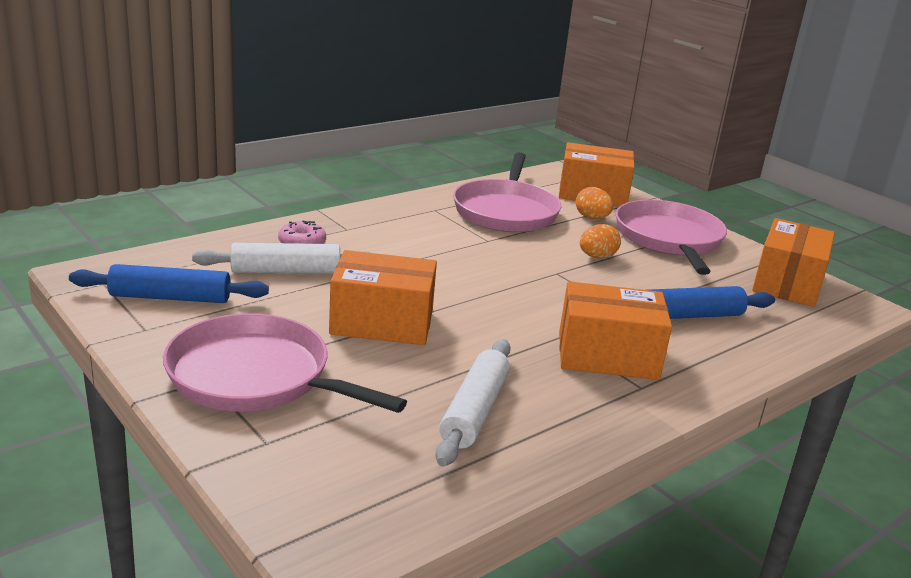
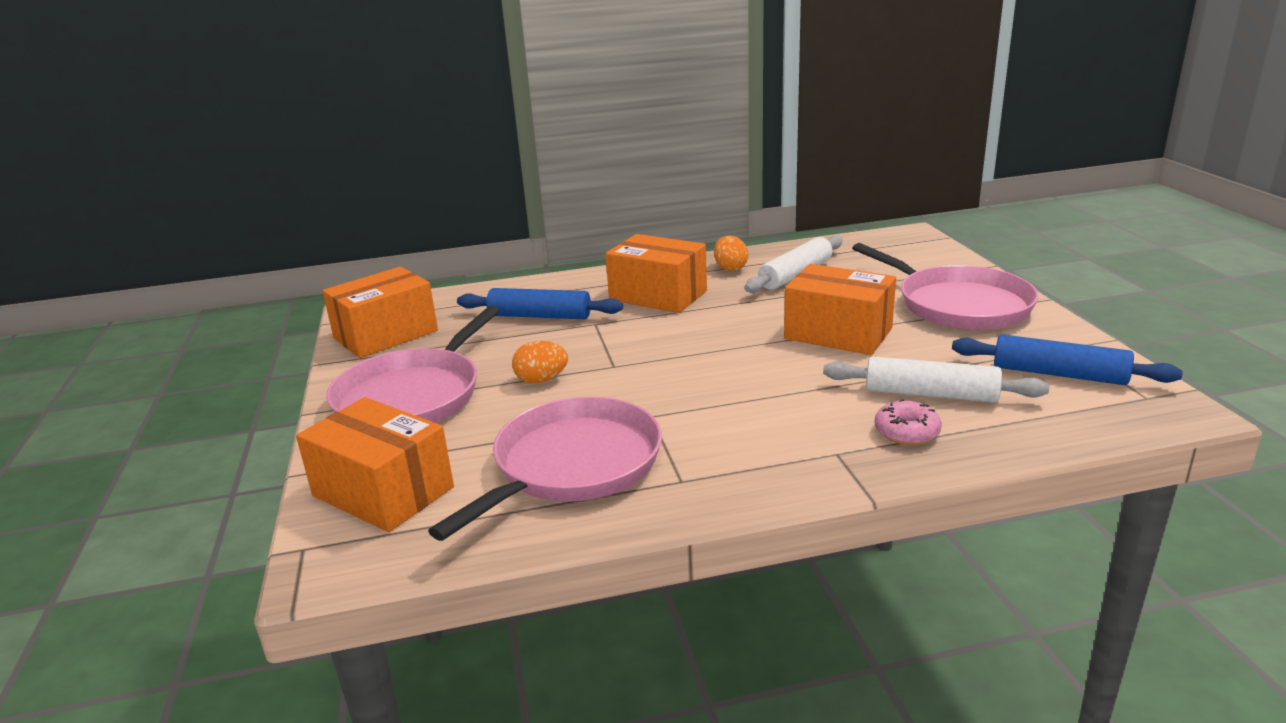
camera: 150 degrees left, 0 degrees up
orange egg [576,187,613,219] -> orange egg moved to [714,236,748,271]

